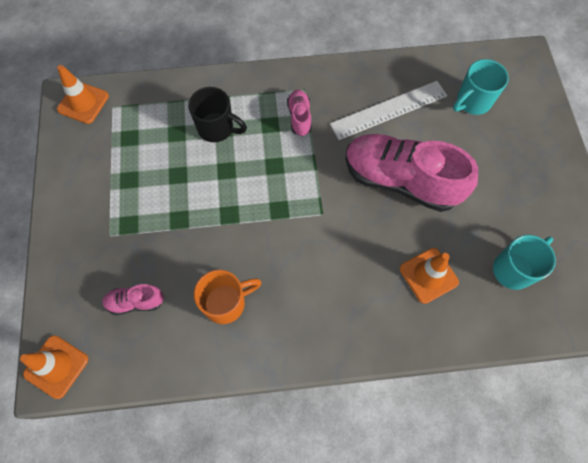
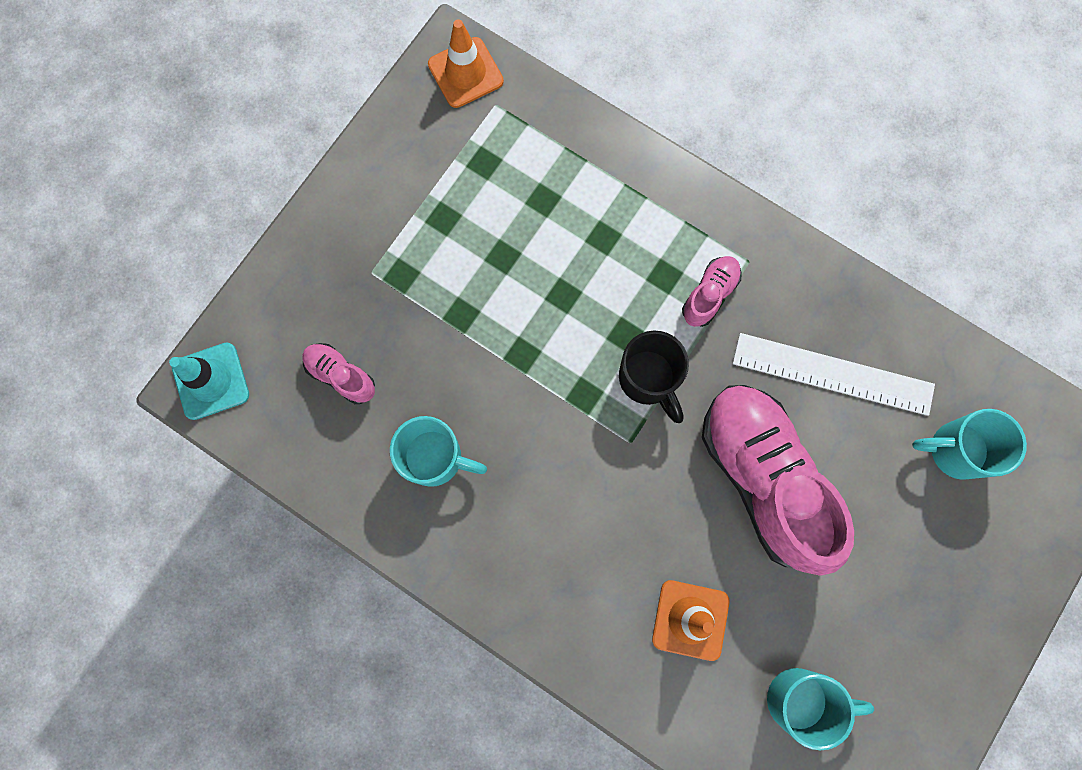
camera: 40 degrees right, 10 degrees up
orange traffic cone [20,335,88,399] -> turquoise traffic cone [169,343,249,420]
black mug [188,87,247,142] -> black mug moved to [619,330,689,423]
orange mug [194,270,262,324] -> turquoise mug [390,416,487,487]

